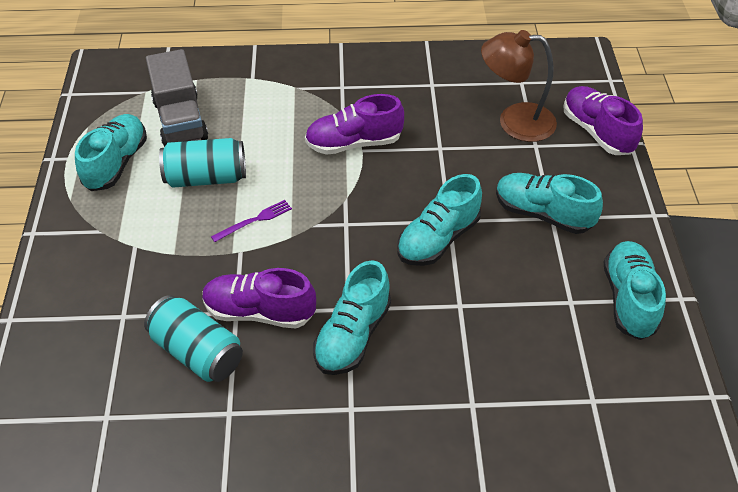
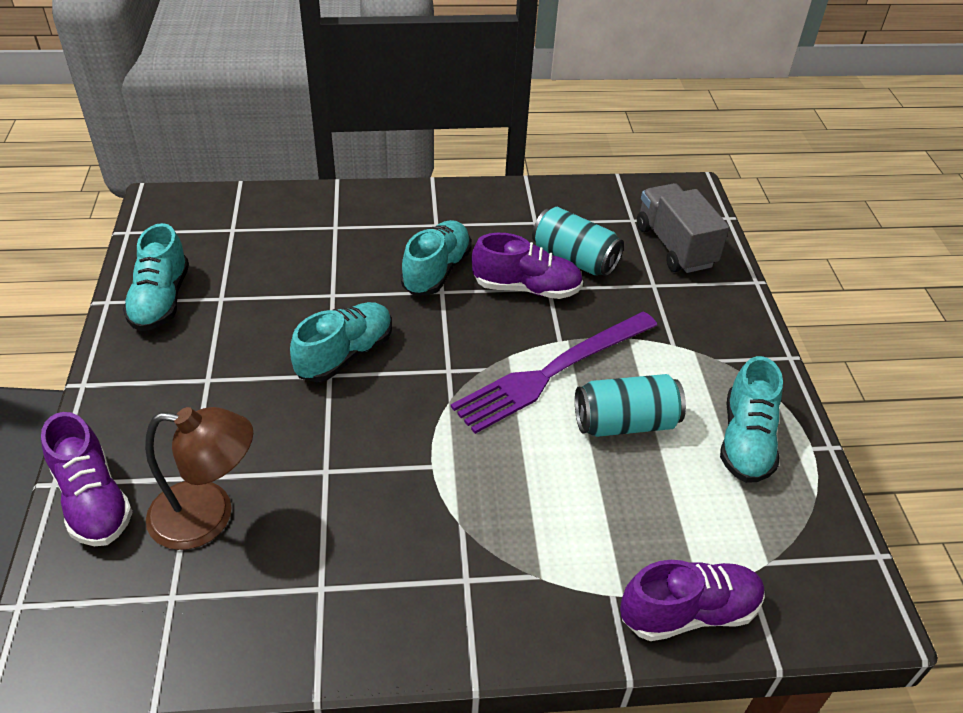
camera: 175 degrees right, 5 degrees down
grey truck [146,49,208,147] -> grey truck moved to [637,183,729,273]
purple fork [211,200,292,242] -> purple fork [451,311,657,434], size x2.49
purple shoe [305,94,404,155] -> purple shoe moved to [620,560,765,641]
turquoise shoe [496,173,603,234] -> none

